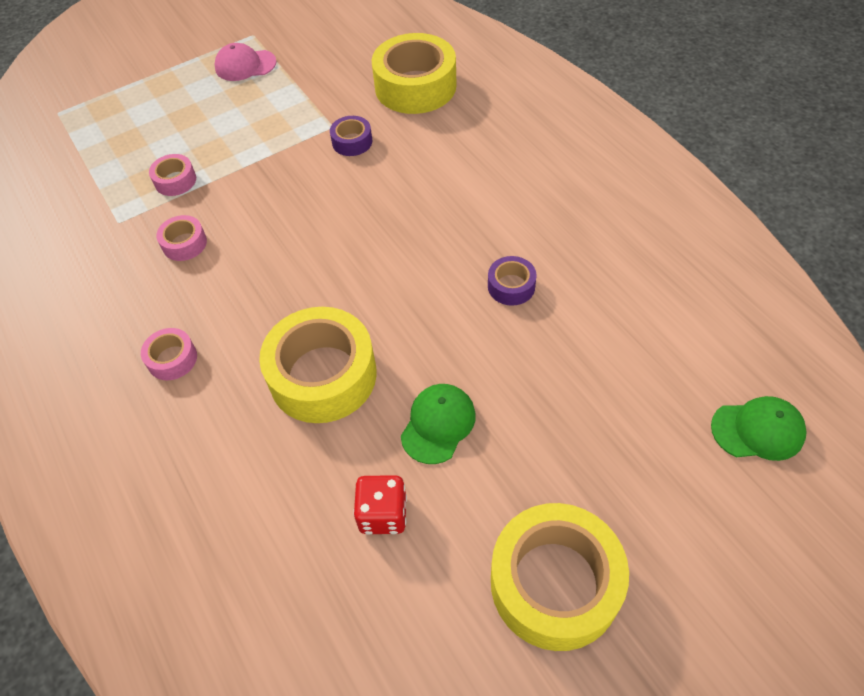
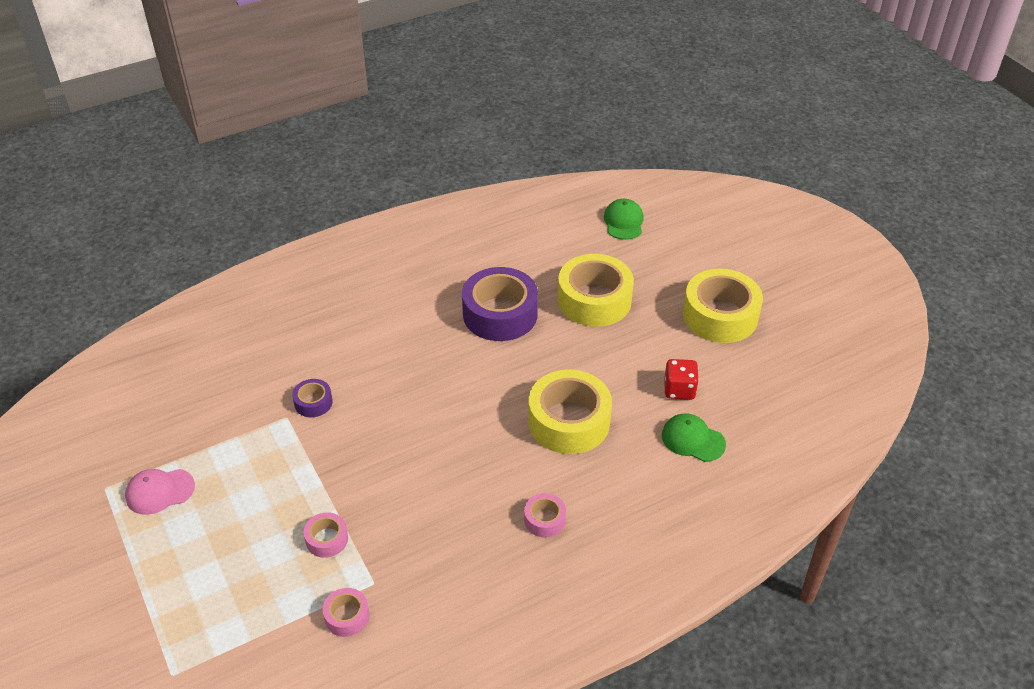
camera: 90 degrees left, 10 degrees down
pink tape [156,215,207,261] -> pink tape moved to [323,588,369,637]
pink cap [215,43,277,81] -> pink cap turned 75 degrees clockwise [125,469,195,515]
yellow tape [372,33,457,114] -> yellow tape moved to [558,254,634,327]
green cap [401,384,476,464] -> green cap moved to [662,413,726,462]
purple tape [488,256,537,306] -> purple tape [462,267,538,341], size x2.13

